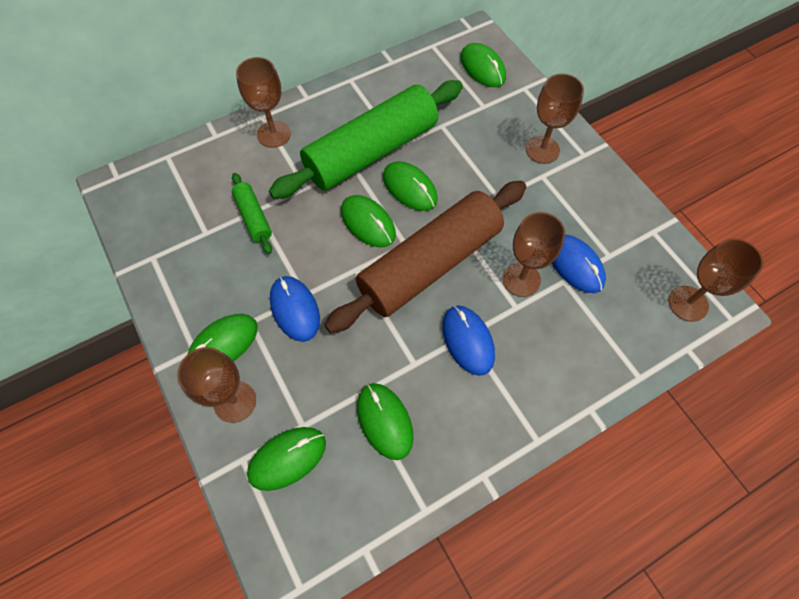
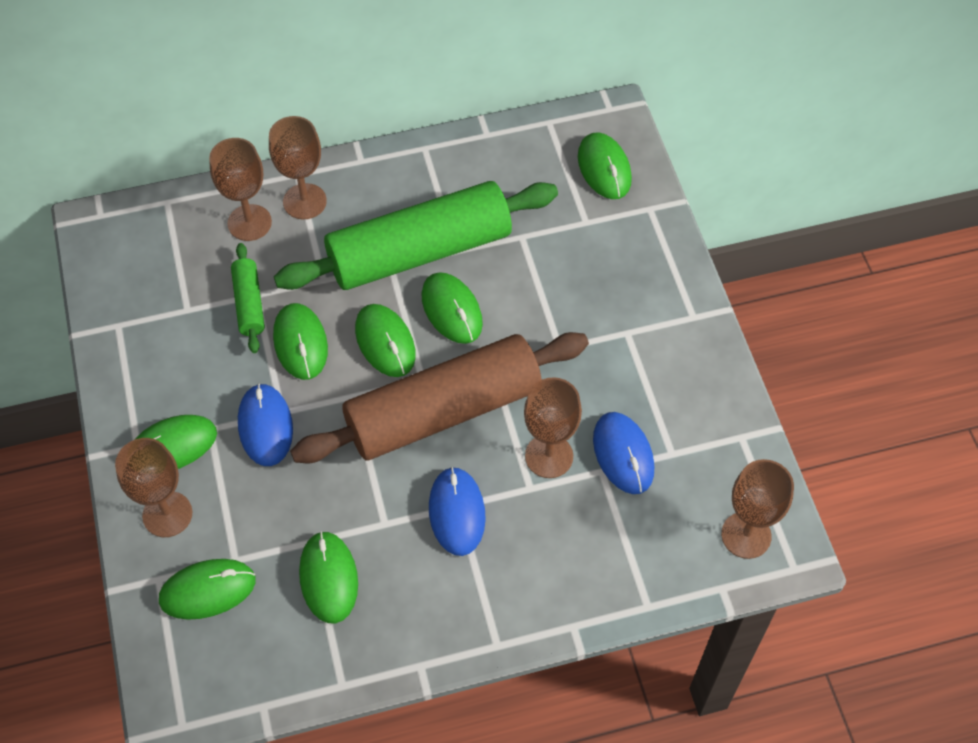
camera: 15 degrees right, 5 degrees down
brown goblet [526,73,584,164] -> brown goblet moved to [209,138,272,241]
none -> green mouse [273,303,328,380]

